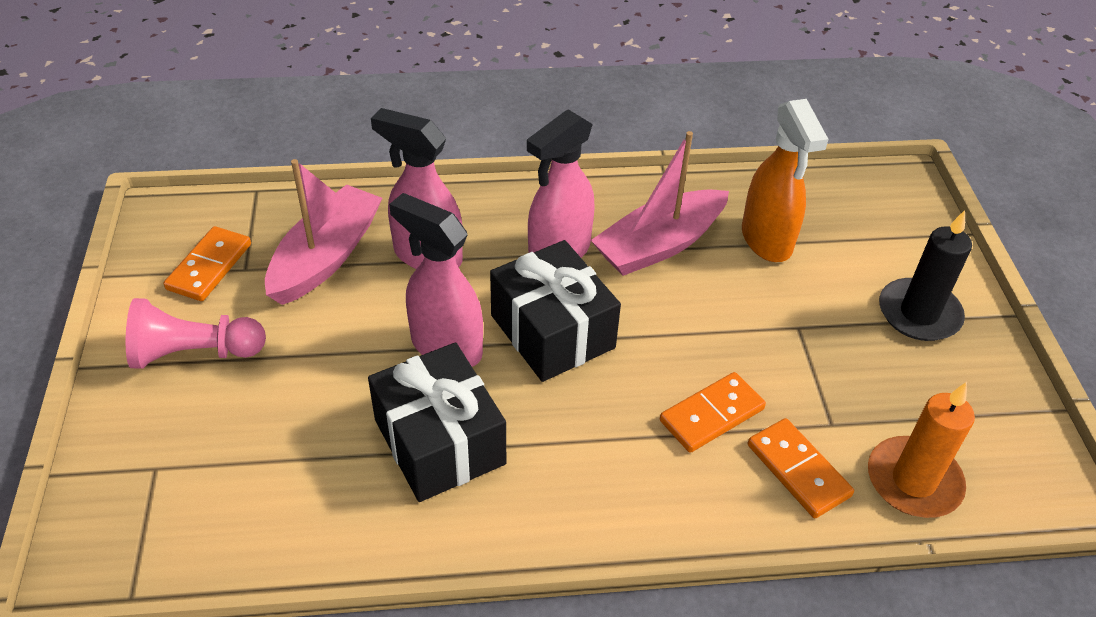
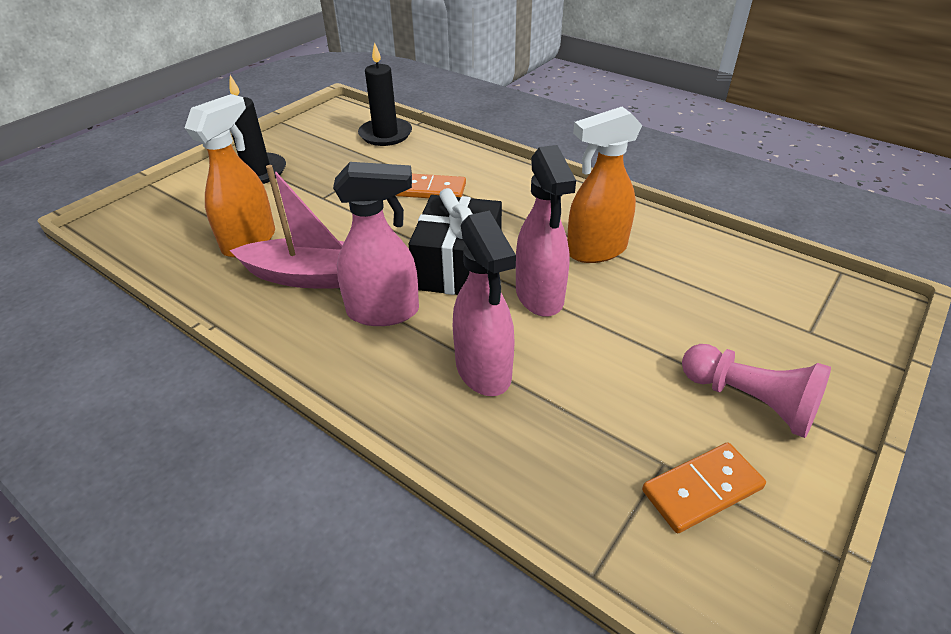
camera: 135 degrees left, 5 degrees down
pink boat [265,159,382,305] -> none
black gift [368,342,506,502] -> orange spray bottle [567,107,642,263]
orange domino [748,418,854,518] -> none
orange candle [868,382,975,518] -> black candle [358,42,412,146]

